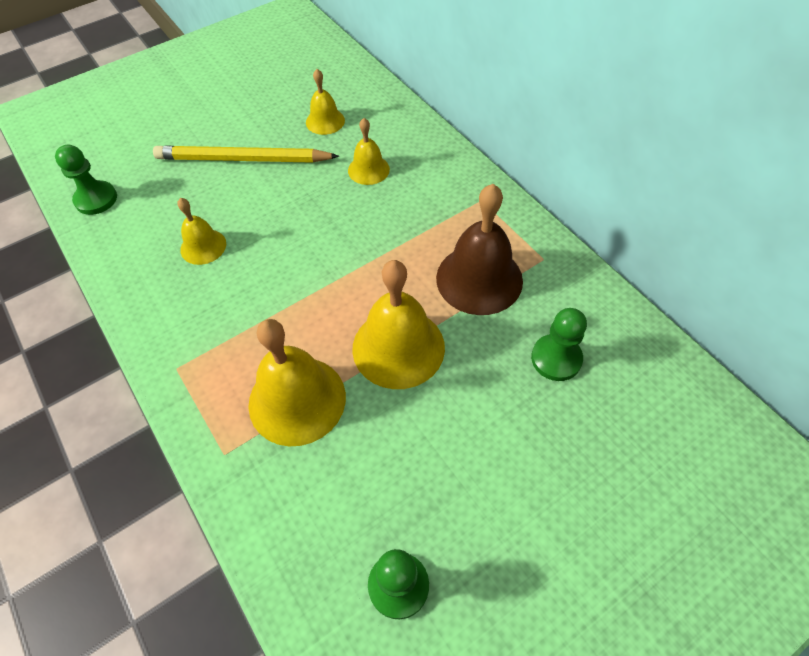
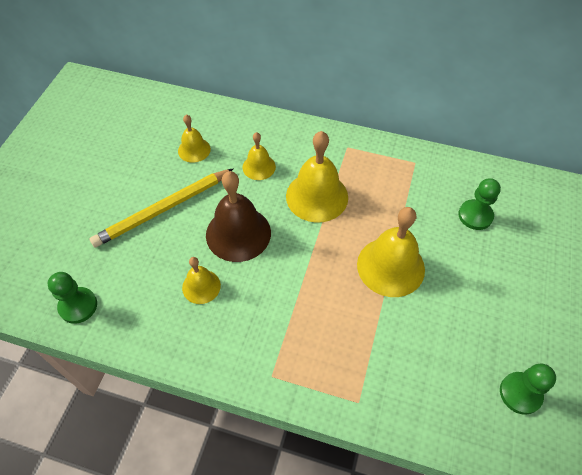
camera: 40 degrees left, 0 degrees up
yellow bell [248,319,346,446] -> yellow bell moved to [286,131,348,223]
brown bell [436,184,523,315] -> brown bell moved to [206,171,271,262]

